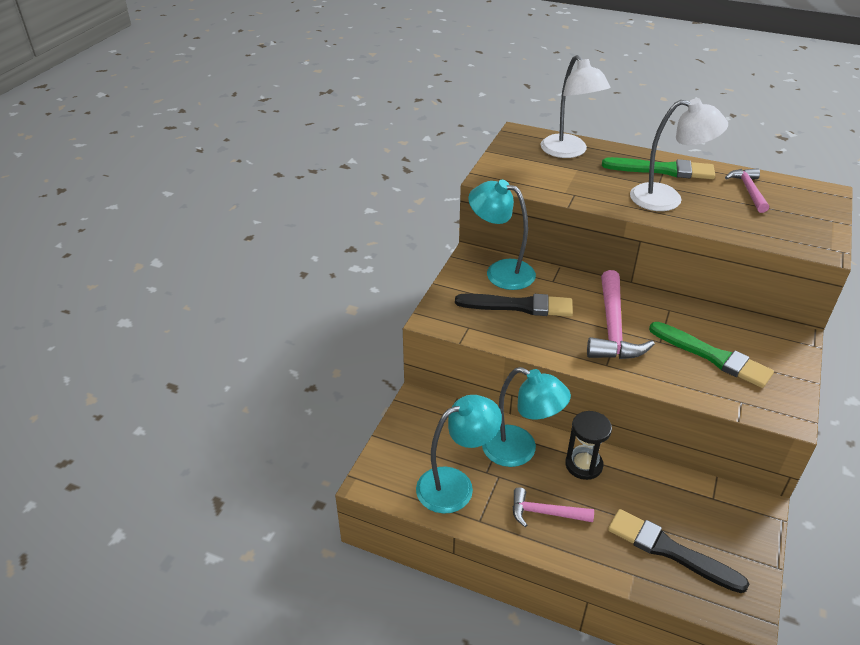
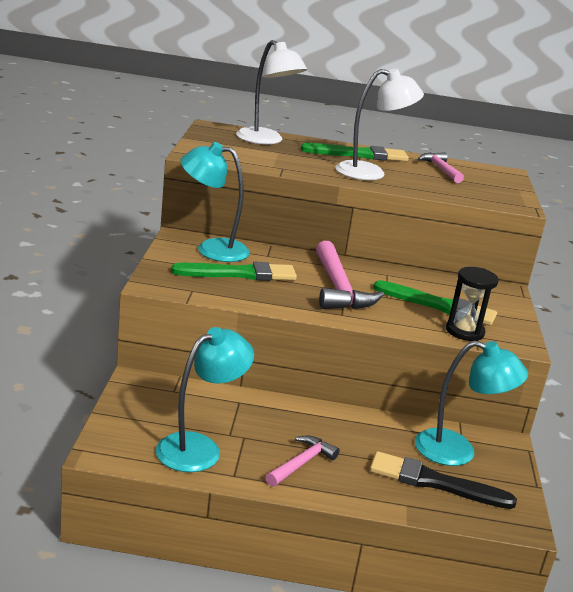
camera: 20 degrees left, 15 degrees down
black brush [455,293,573,317] -> green brush [171,262,297,281]
turquoise lamp [482,367,571,467] -> turquoise lamp moved to [415,341,528,466]
pink hammer [512,487,594,527] -> pink hammer turned 135 degrees clockwise [266,436,340,487]
black hourglass [565,411,612,480] -> black hourglass moved to [446,267,499,341]

